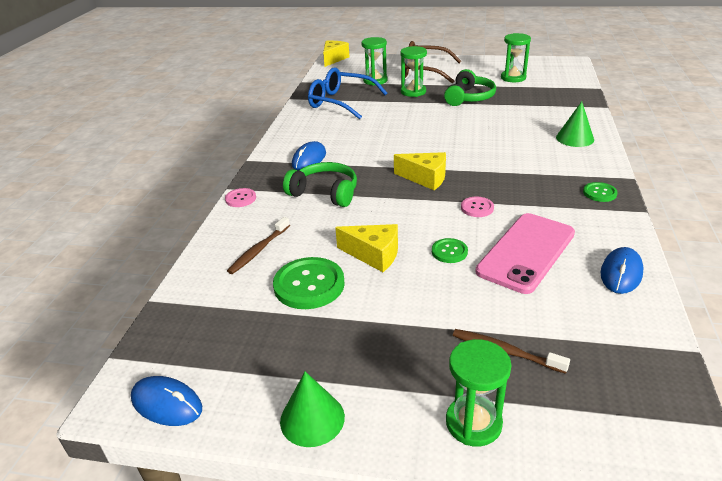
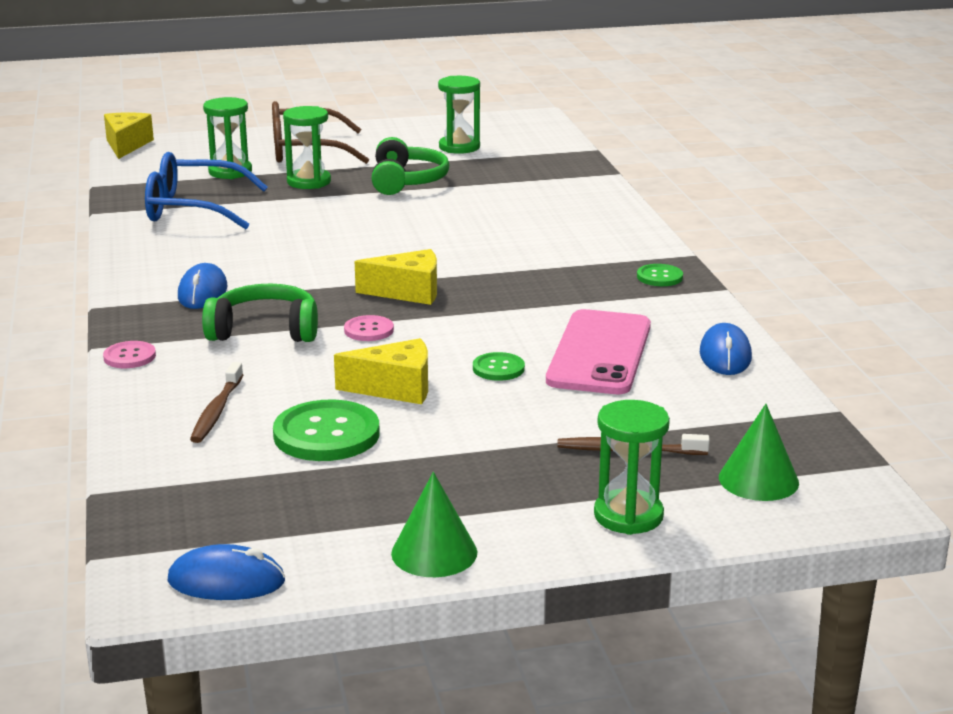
camera: 25 degrees left, 10 degrees down
pink button [461,196,494,217] -> pink button moved to [344,315,394,341]
green cone [556,101,594,147] -> green cone moved to [719,404,799,501]

